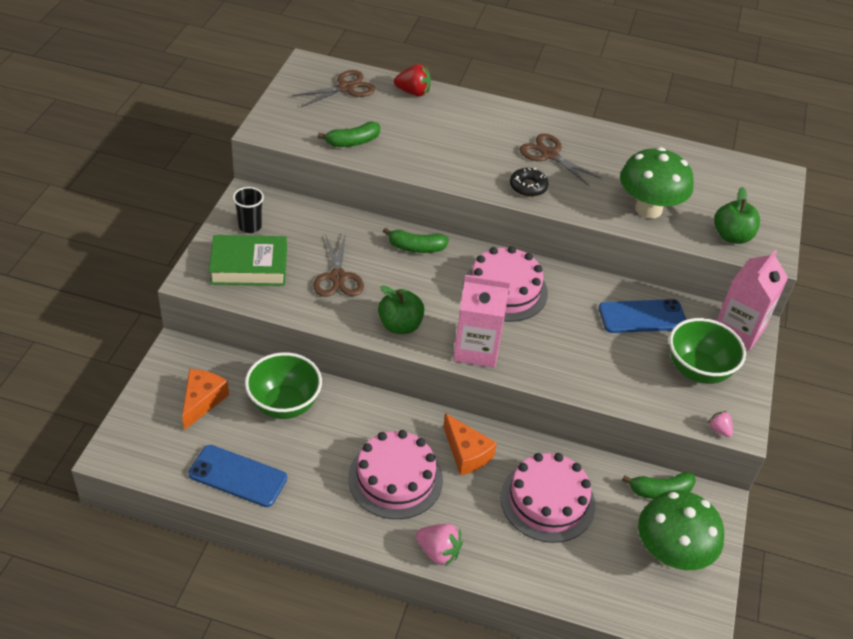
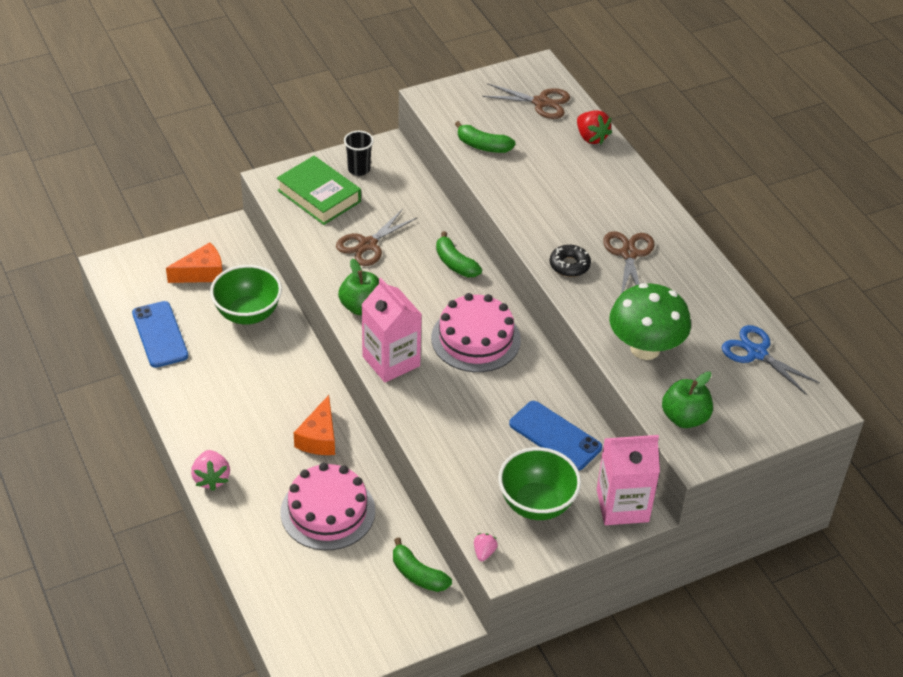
camera: 50 degrees right, 0 degrees up
pink cake [348,430,443,519] -> none
green mushroom [638,490,724,570] -> none
none -> blue scissors [722,325,820,394]

